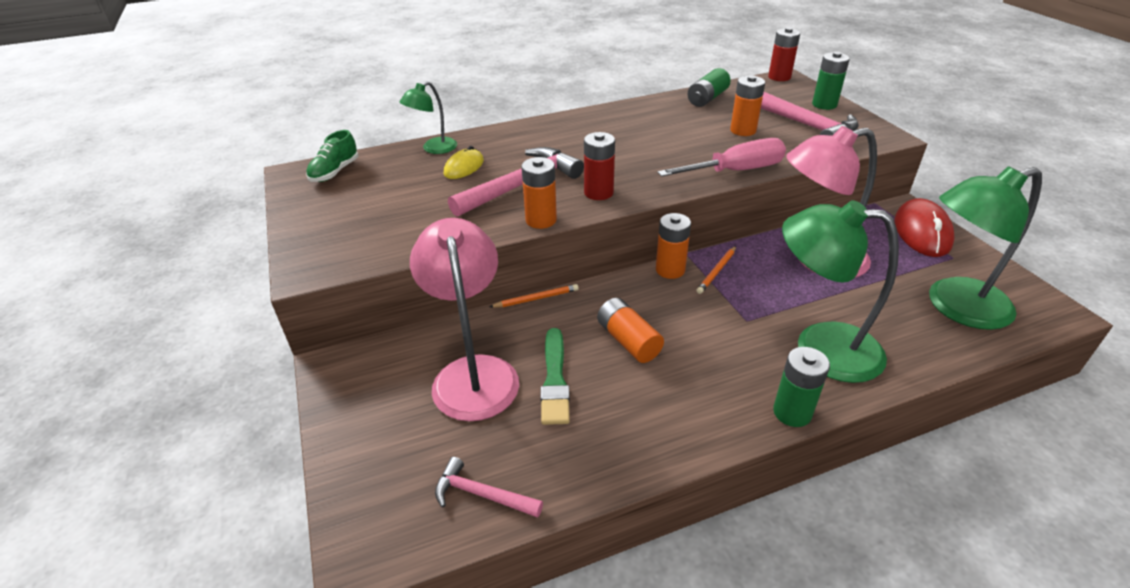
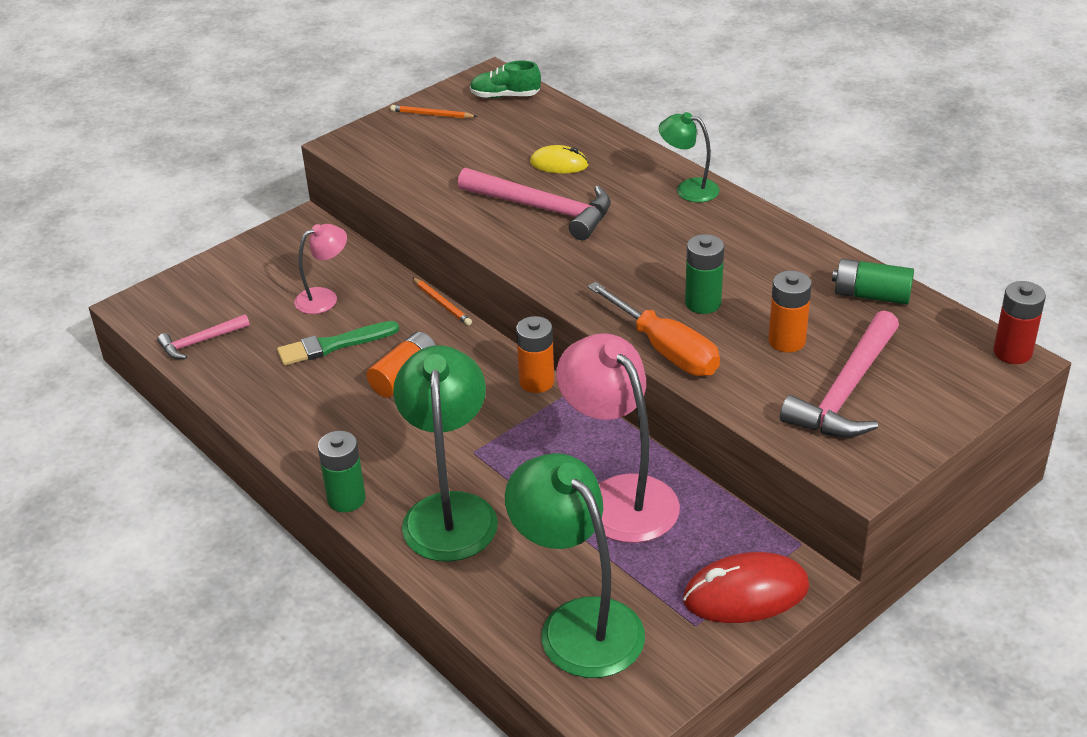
camera: 70 degrees right, 0 degrees up
green lamp [400,82,457,154] -> green lamp moved to [659,112,720,202]
pink lamp [410,218,519,421] -> pink lamp [294,224,347,314], size x0.53
pink hammer [435,457,543,518] -> pink hammer turned 120 degrees counterclockwise [157,314,250,359]
orange battery [521,157,557,229] -> none
red battery [584,132,615,200] -> none
pink screwdriver [658,138,786,177] -> orange screwdriver [587,282,720,376]
orange pencil [696,246,736,294] -> orange pencil moved to [391,105,478,119]
green battery [812,52,850,110] -> green battery moved to [685,234,724,314]

